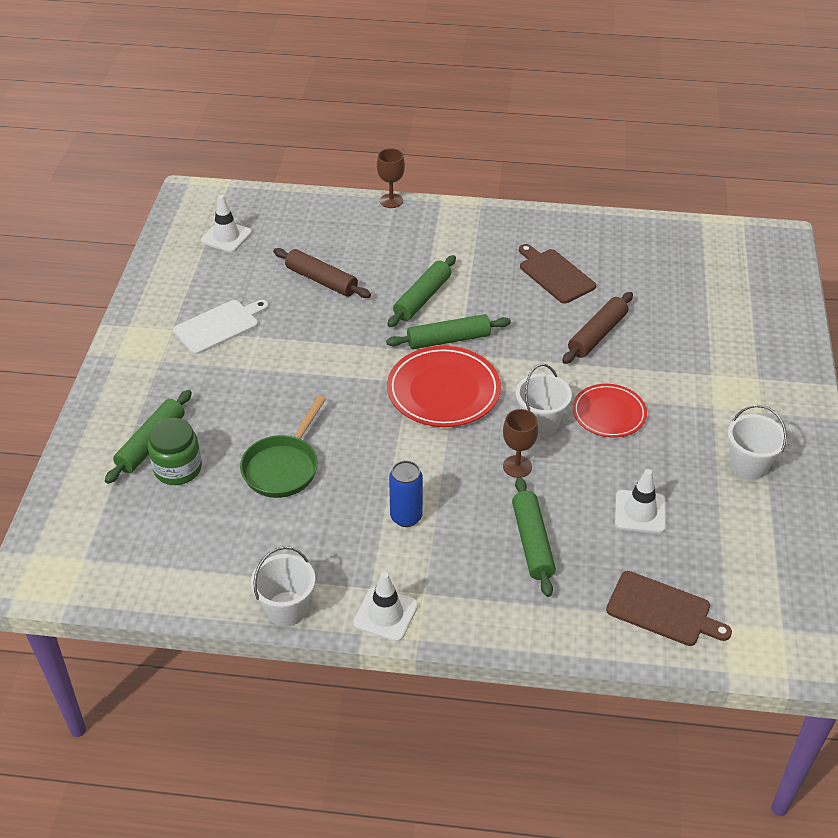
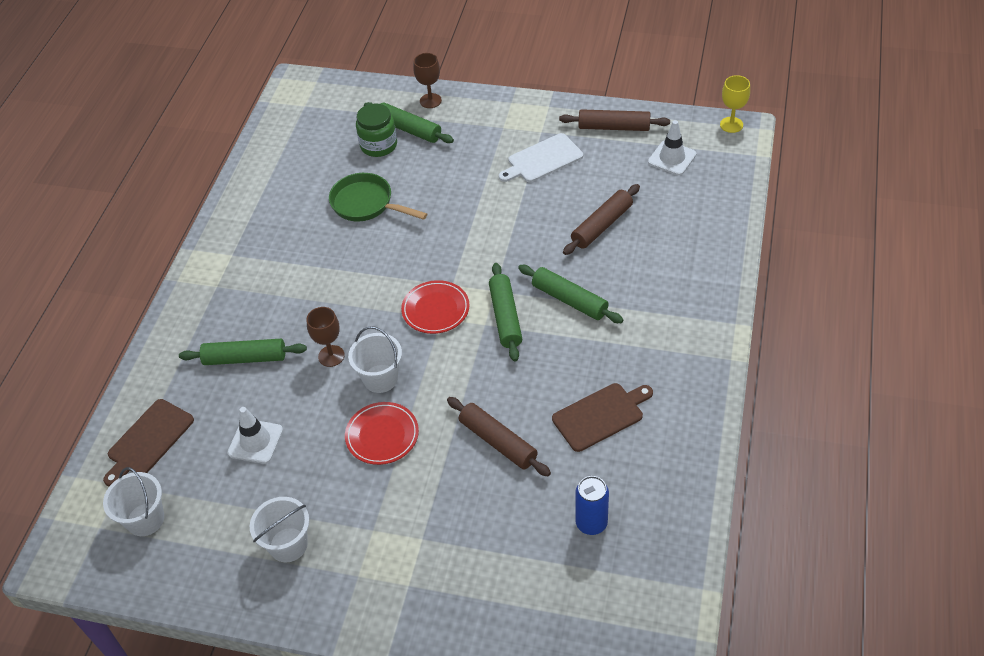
camera: 100 degrees right, 5 degrees up
white cutting board [173,300,269,355] -> white cutting board turned 90 degrees clockwise [499,133,583,182]
white bucket [251,546,315,626] -> white bucket moved to [103,467,164,536]
white traffic cone [353,572,418,642] -> none
brown goblet [377,148,405,208] -> brown goblet moved to [413,53,442,108]
red plate [387,346,501,427] -> red plate [401,280,470,334], size x0.64
blue can [389,461,423,527] -> blue can moved to [575,476,609,535]
none -> brown rolling pin [559,109,670,131]
none -> yellow goblet [720,75,750,133]

